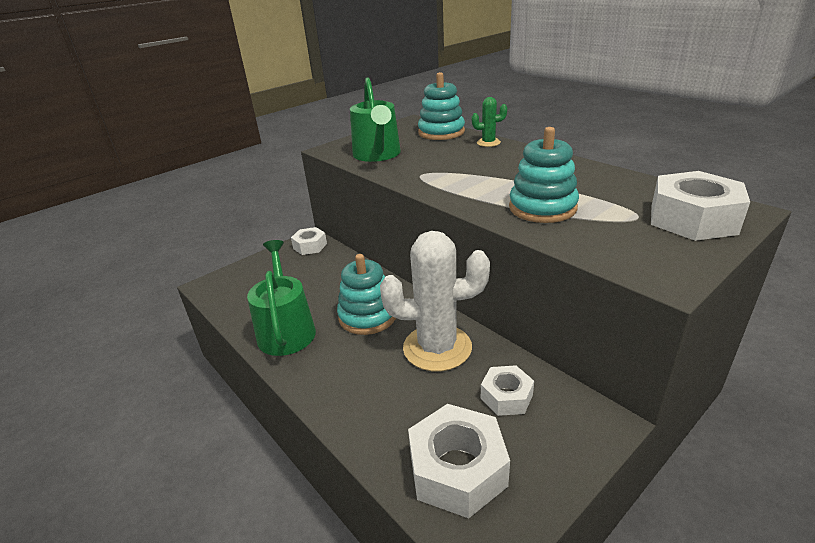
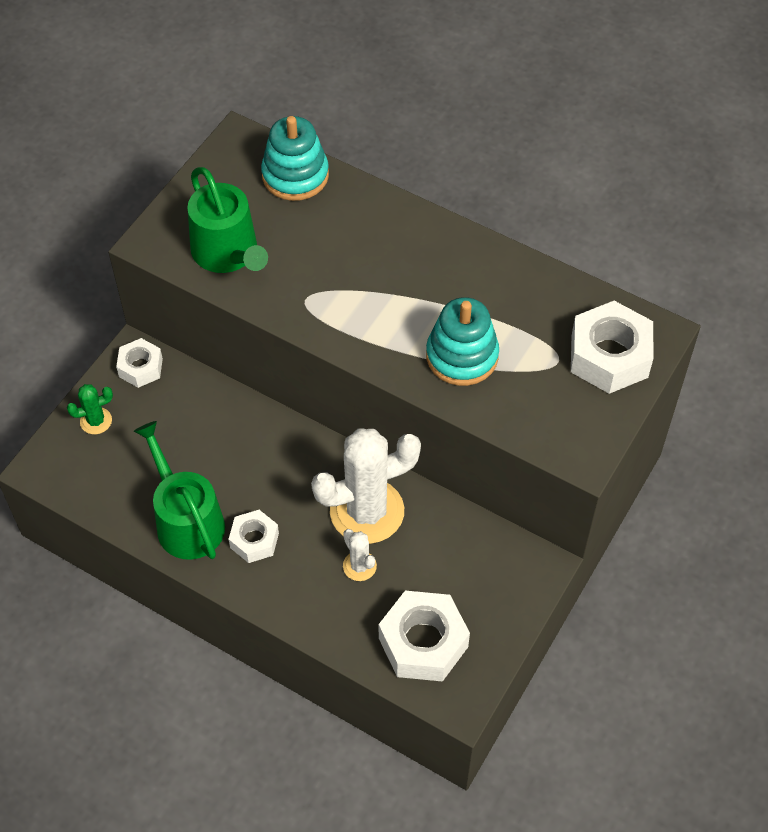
camera: 20 degrees left, 25 degrees up
turquoise stacking toy [337,254,396,335] -> none
green cactus [472,97,507,147] -> green cactus moved to [67,384,113,434]
white nut [481,365,534,416] -> white nut moved to [229,510,279,563]
none -> white cactus [343,529,377,581]

